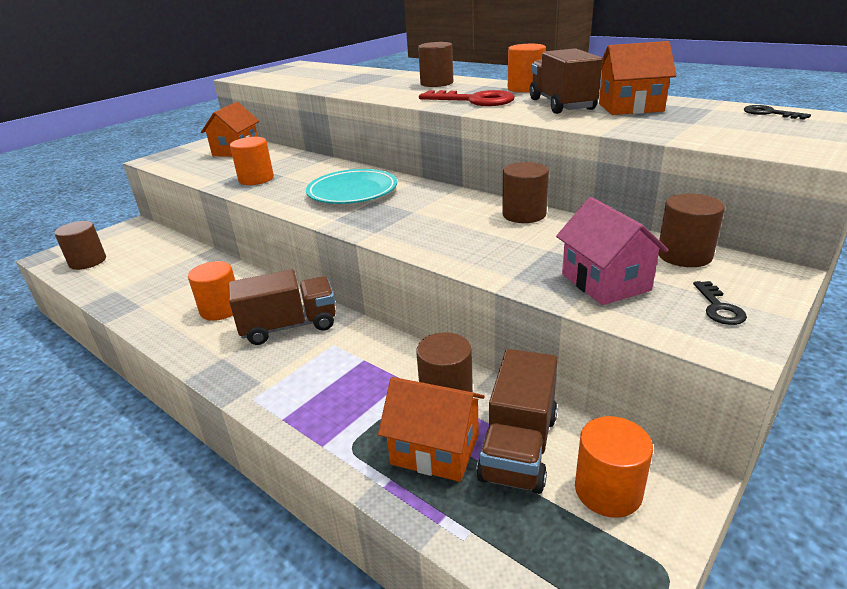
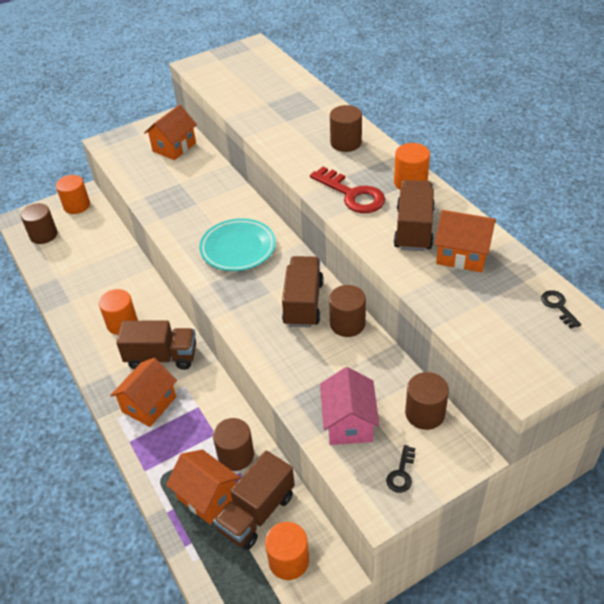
camera: 20 degrees right, 15 degrees up
orange cylinder [230,137,274,185] -> orange cylinder moved to [56,175,90,214]
none -> orange house [110,358,177,427]
none -> brown truck [282,256,324,328]

